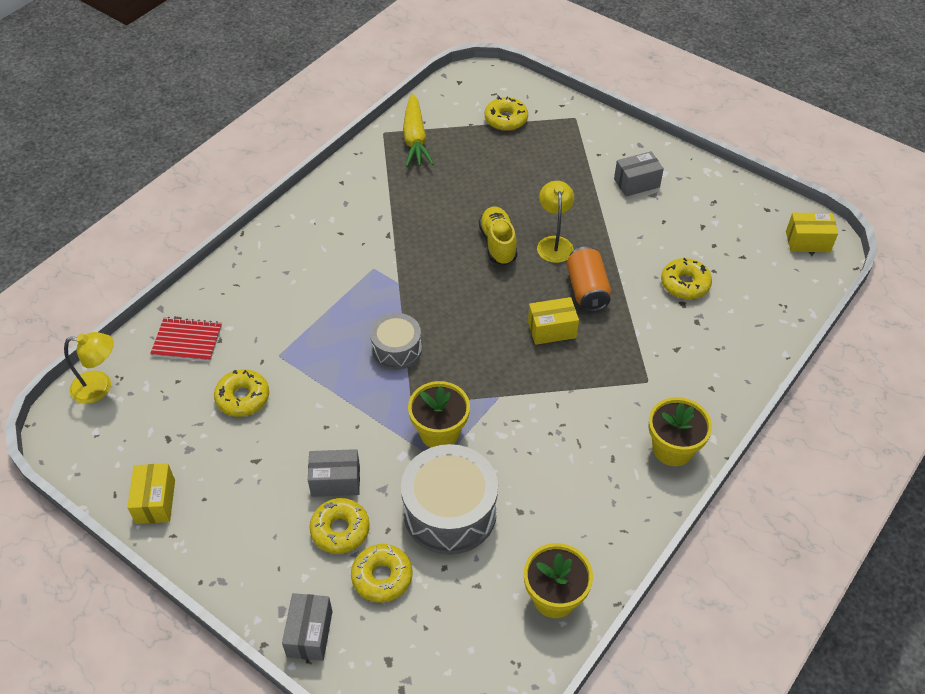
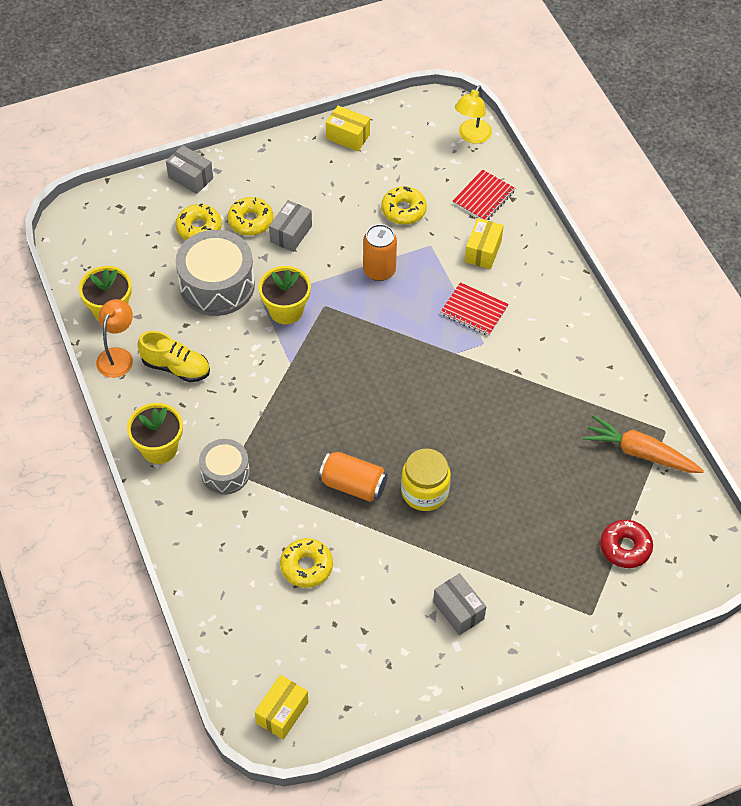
camera: 120 degrees right, 5 degrees up
grey drum [370,313,422,370] -> grey drum moved to [199,439,250,495]
yellow carrot [403,93,434,167] -> orange carrot [583,415,704,473]
yellow shoe [479,206,517,265] -> yellow shoe moved to [137,331,210,382]
yellow donut [485,97,528,131] -> red donut [600,520,653,568]
yellow box [528,297,579,345] -> yellow box moved to [465,218,504,269]
yellow lamp [537,181,574,263] -> yellow jar [401,449,451,511]
grey box [614,151,664,196] -> grey box turned 45 degrees counterclockwise [433,573,486,635]
none -> orange lamp [96,299,133,378]
none -> orange can [363,224,397,281]
none -> red notebook [441,282,509,336]

